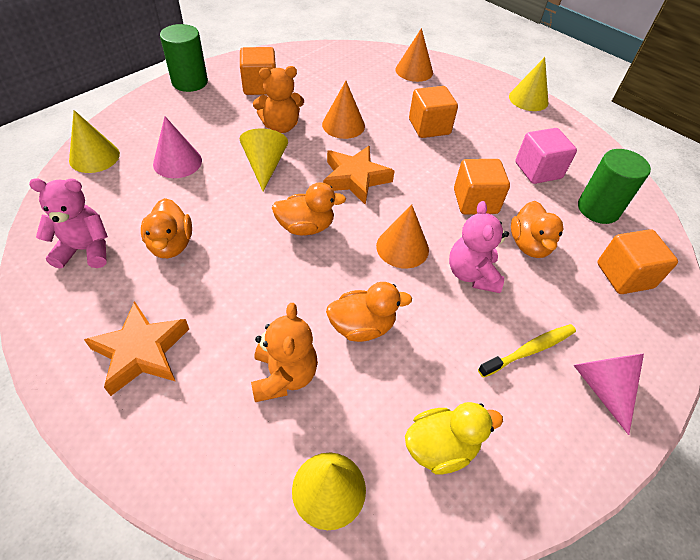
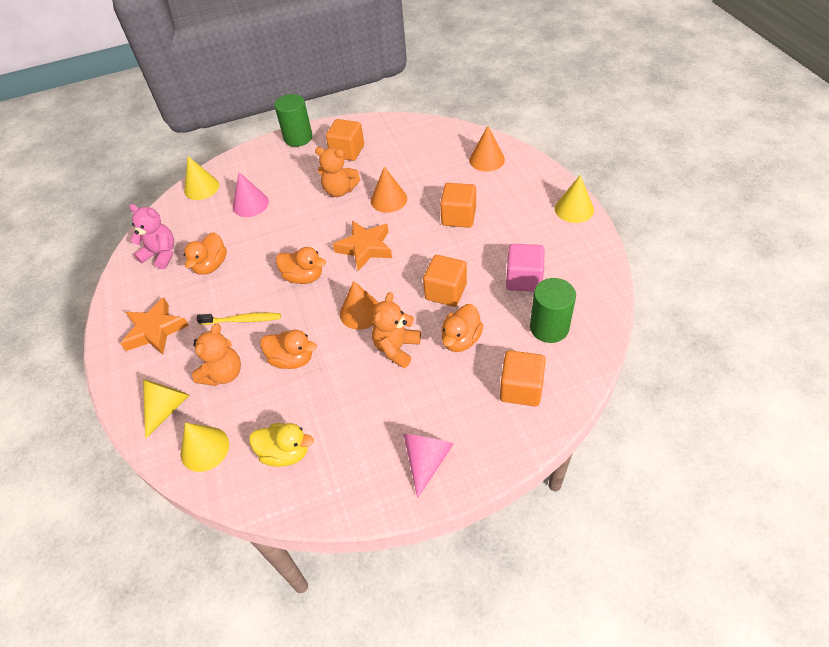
camera: 35 degrees right, 0 degrees up
yellow cone [240,128,288,191] -> yellow cone moved to [143,379,190,439]
pink teddy bear [449,201,509,293] -> orange teddy bear [371,292,421,368]
yellow toothbrush [478,324,576,378] -> yellow toothbrush moved to [196,313,281,325]

